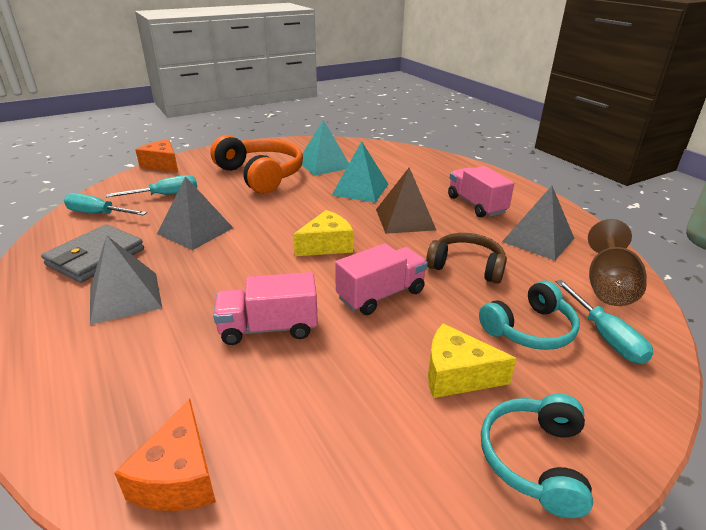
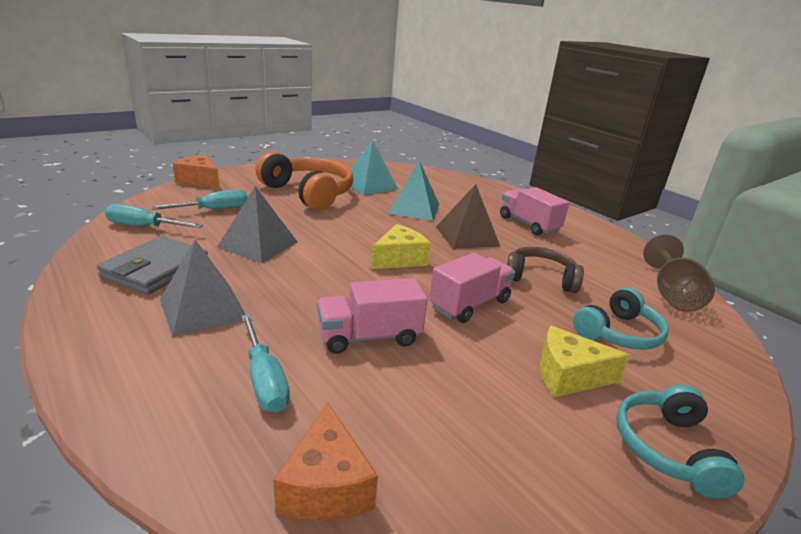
camera: 10 degrees left, 5 degrees down
grey pyramid [502,186,575,261] -> none
turquoise screwdriver [556,280,653,364] -> turquoise screwdriver moved to [241,314,290,413]

